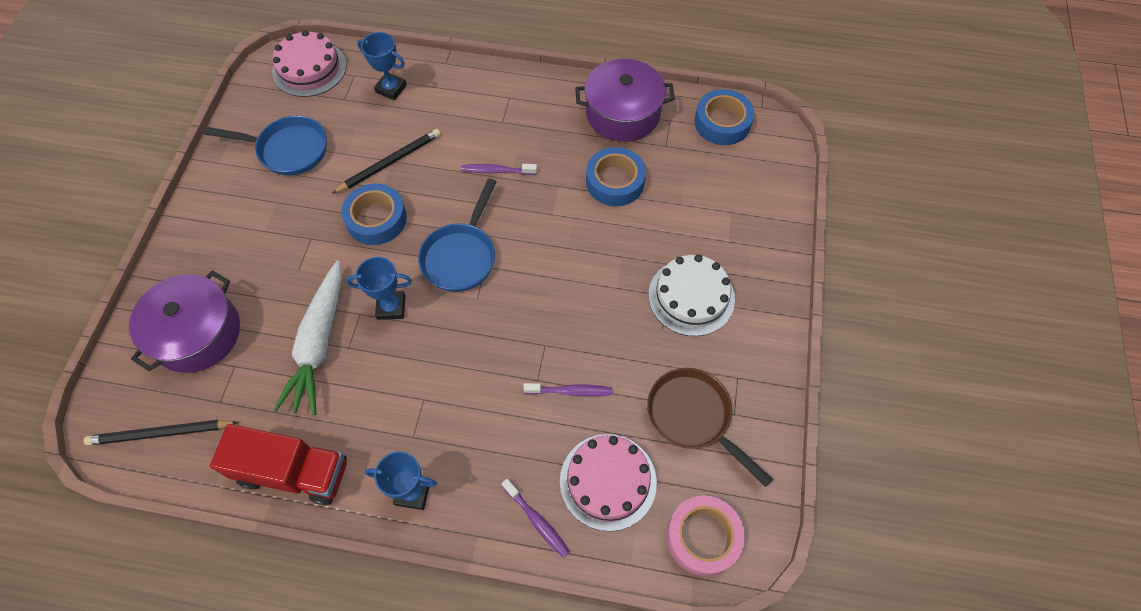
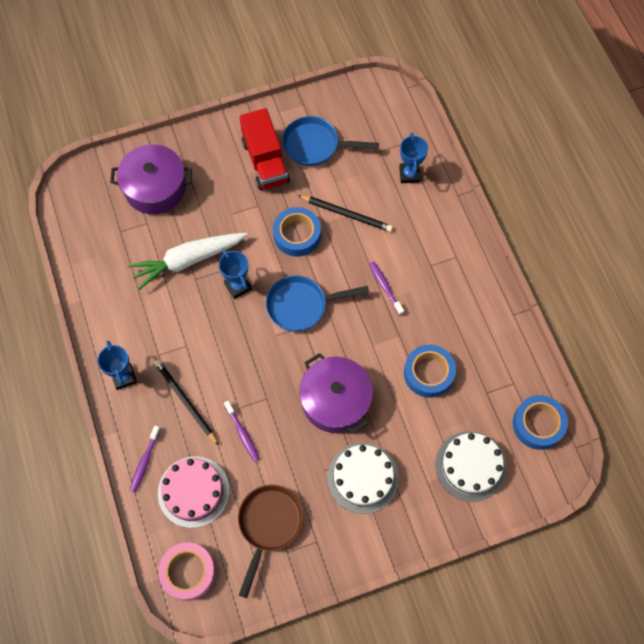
camera: 60 degrees right, 5 degrees up
black pencil [84,420,239,446] -> black pencil moved to [154,360,219,445]
blue pan [204,116,327,176] -> blue pan turned 120 degrees clockwise [282,116,379,166]
red truck [210,424,347,505] -> red truck moved to [239,108,290,190]
pink cake [272,30,347,97] -> none
purple pot [575,59,675,142] -> purple pot moved to [299,353,373,434]
none -> white cake [435,431,507,502]

